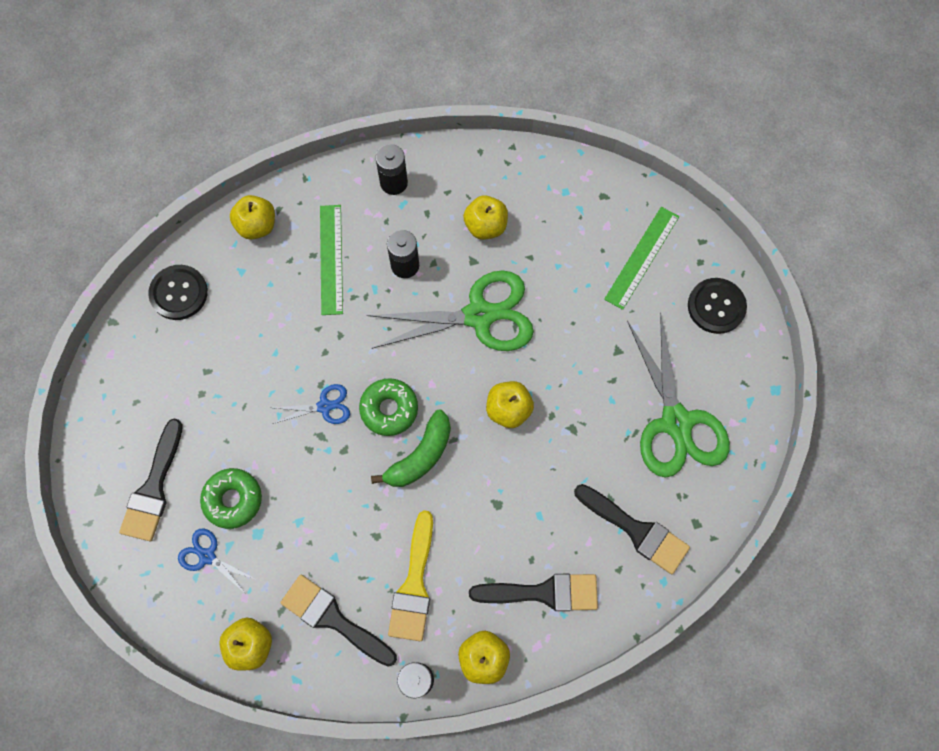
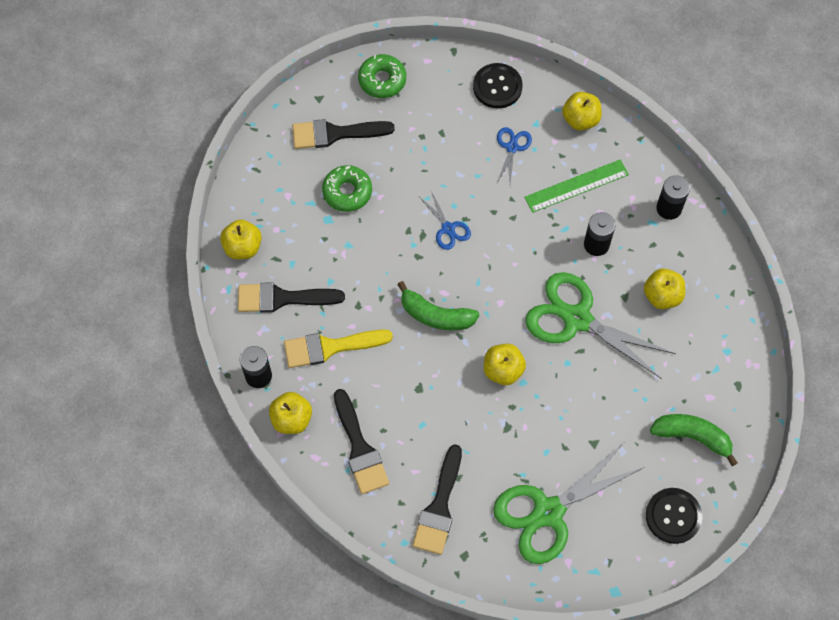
camera: 70 degrees right, 5 degrees down
blue scissors [178,528,257,595] -> blue scissors moved to [496,127,532,185]
black brush [280,575,397,667] -> black brush turned 105 degrees counterclockwise [238,282,345,313]
green donut [359,378,418,436] -> green donut moved to [358,54,406,98]
green scissors [367,270,534,351] -> green scissors turned 150 degrees clockwise [525,272,676,379]
green ruler [604,207,679,310] -> green banana [650,414,738,466]

